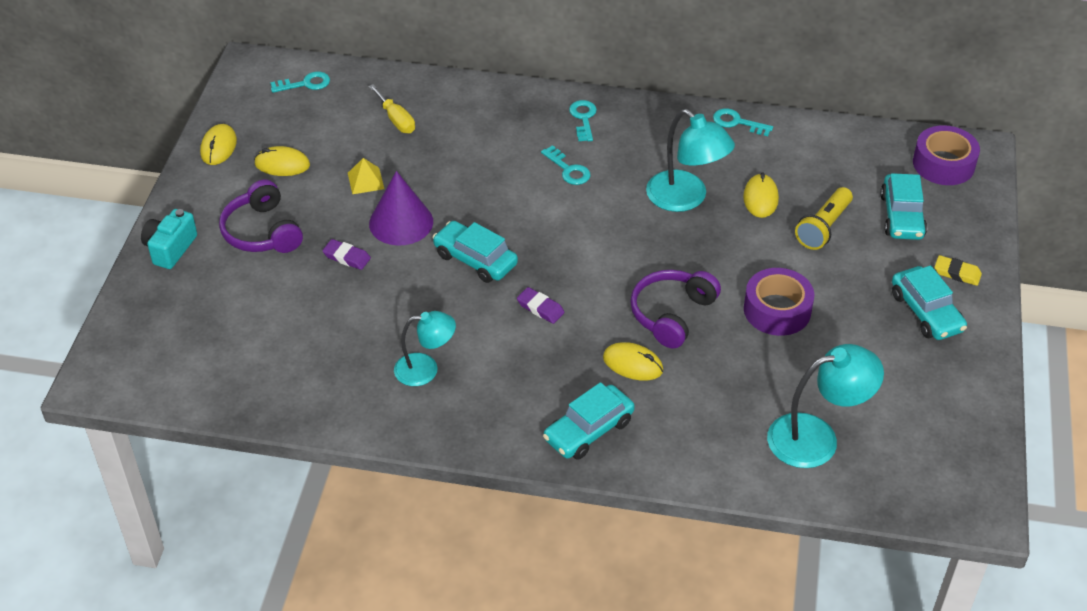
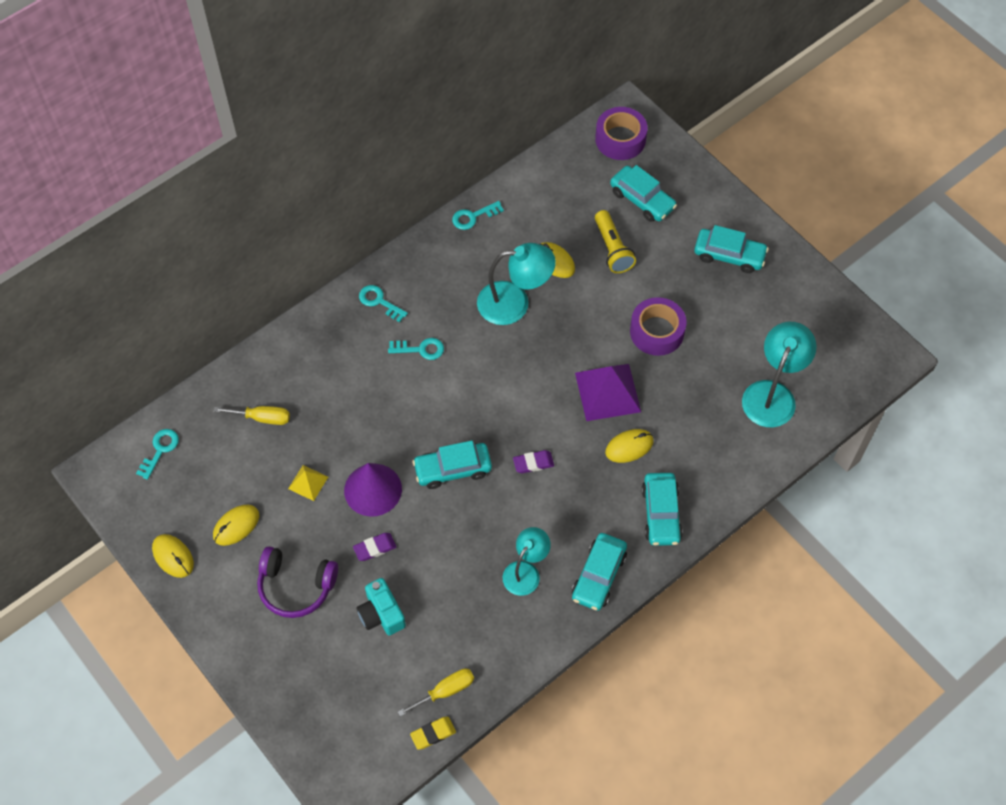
camera: 50 degrees left, 15 degrees up
turquoise camera [141,209,197,269] -> turquoise camera moved to [357,578,406,636]
purple headphones [630,270,721,349] -> purple pyramid [575,364,641,421]
yellow eraser [934,255,982,286] -> yellow eraser moved to [410,717,456,750]
none -> yellow screwdriver [398,668,474,717]
none -> turquoise car [572,533,627,611]

